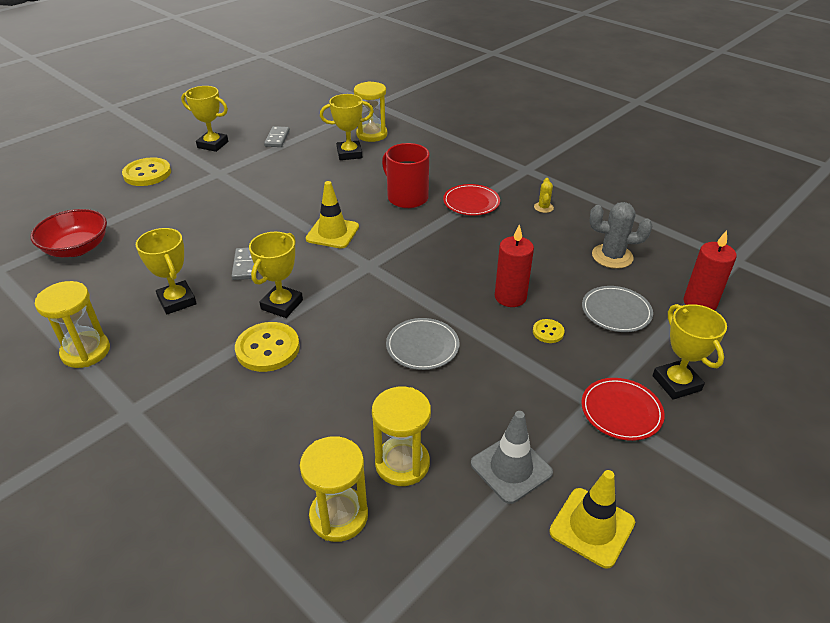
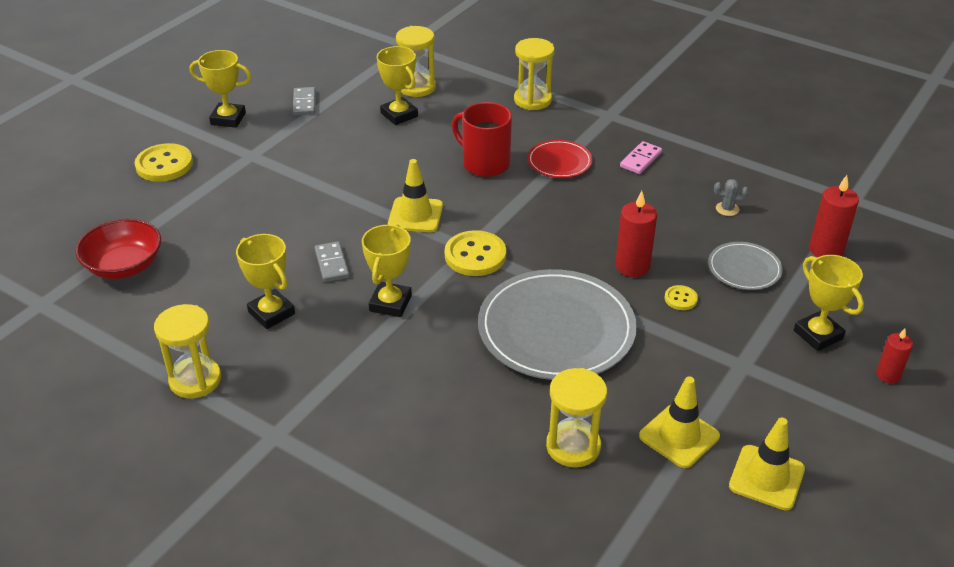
camera: 10 degrees left, 0 degrees up
yellow button [235,322,300,372] -> yellow button moved to [445,230,506,276]
yellow hourglass [300,436,368,542] -> yellow hourglass moved to [514,38,554,110]
yellow trophy [320,94,374,160] -> yellow trophy turned 75 degrees clockwise [377,46,418,125]
grey plate [386,318,459,370] -> grey plate [478,269,637,380], size x2.03
grey traffic cone [471,411,553,504] -> yellow traffic cone [639,376,720,468]
yellow cactus [534,178,554,213] -> pink domino [620,141,662,174]
red plate [581,378,665,441] -> none
grey cactus [590,202,652,269] -> grey cactus [714,179,749,216], size x0.53
none -> red candle [876,329,913,384]

